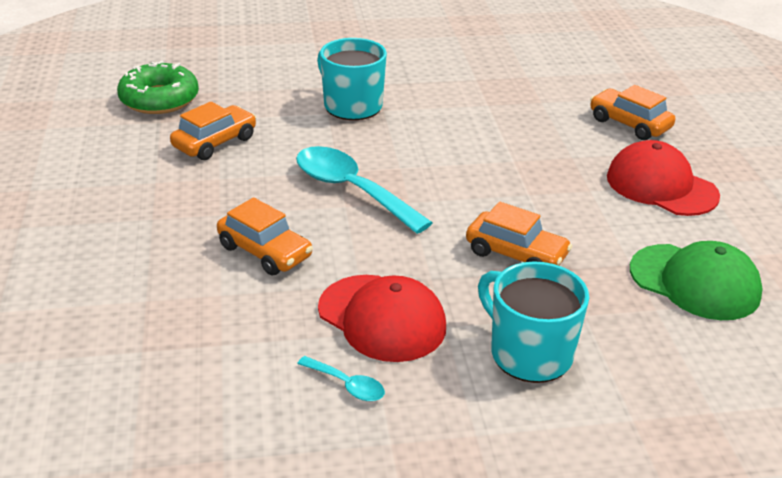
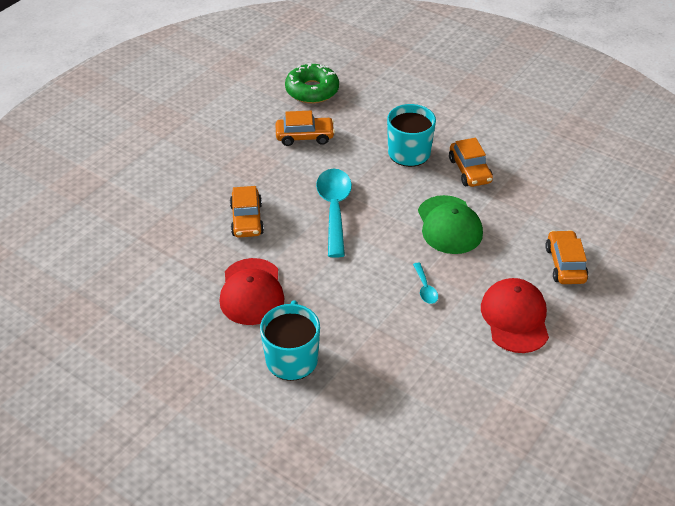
camera: 45 degrees right, 10 degrees up
turquoise spoon [297,356,385,401] -> turquoise spoon moved to [413,263,438,304]
orange car [466,202,572,266] -> orange car moved to [449,138,493,187]
green cap [630,241,763,320] -> green cap moved to [418,195,483,254]

